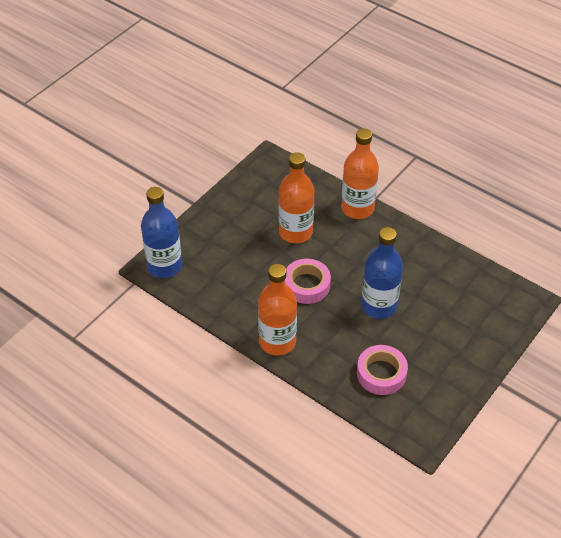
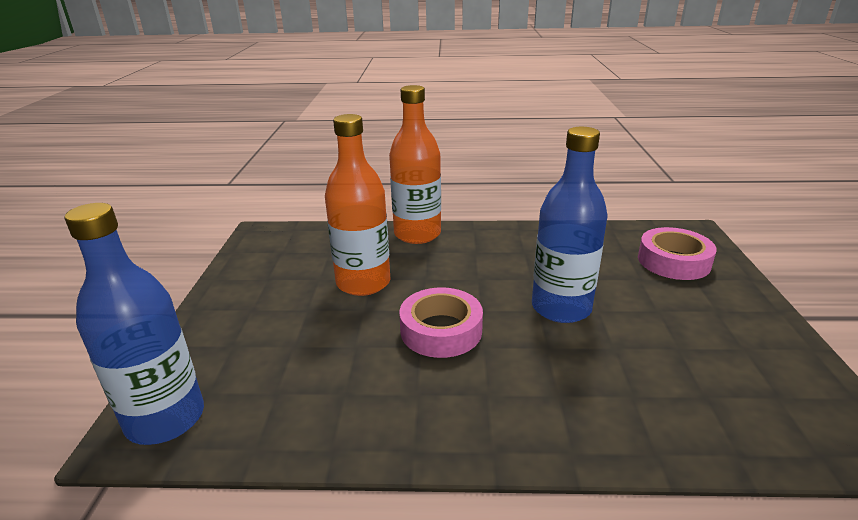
camera: 35 degrees left, 20 degrees down
orange bottle [258,264,297,356] -> none
pink tape [357,345,408,395] -> pink tape moved to [638,227,717,280]

